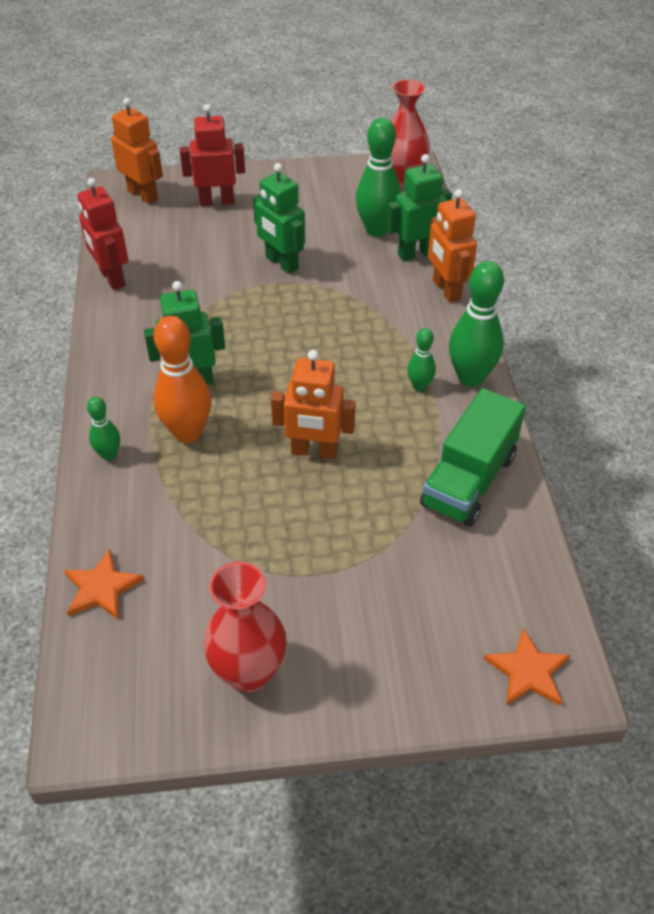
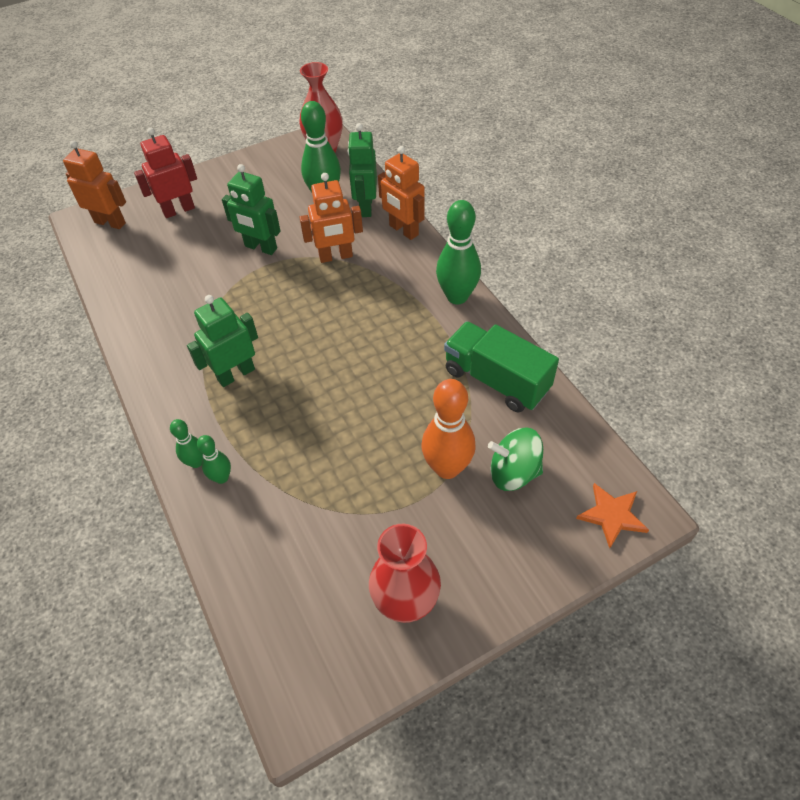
camera: 20 degrees left, 5 degrees up
orange star [64,550,144,620] -> none
red robot [78,178,128,290] -> none
orange bowling pin [154,316,211,443] -> orange bowling pin moved to [422,379,476,479]
orange robot [271,350,356,459] -> orange robot moved to [299,173,363,263]
green robot [387,154,452,261] -> green robot turned 45 degrees counterclockwise [348,123,377,217]
green bowling pin [407,328,436,391] -> green bowling pin moved to [197,435,231,484]
green truck [420,388,526,527] -> green truck turned 120 degrees clockwise [444,321,559,413]
none -> green spinning top [488,427,543,491]

